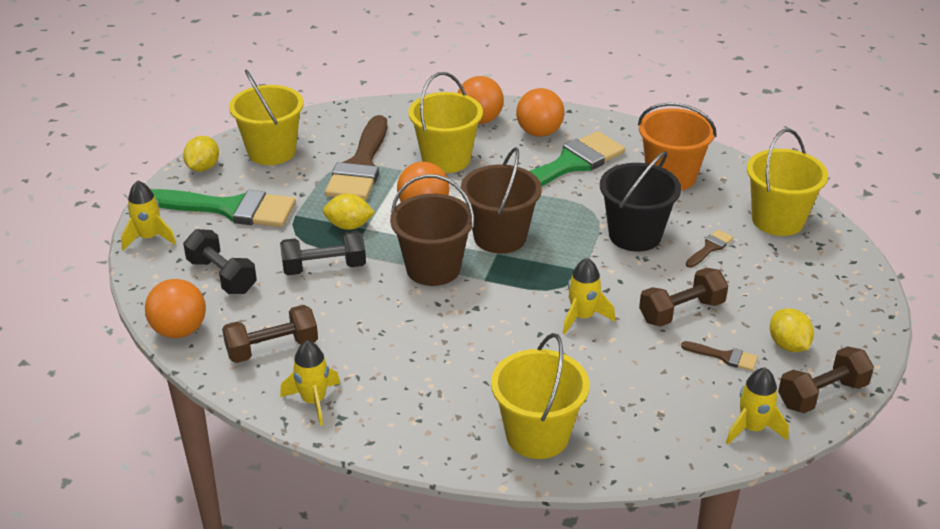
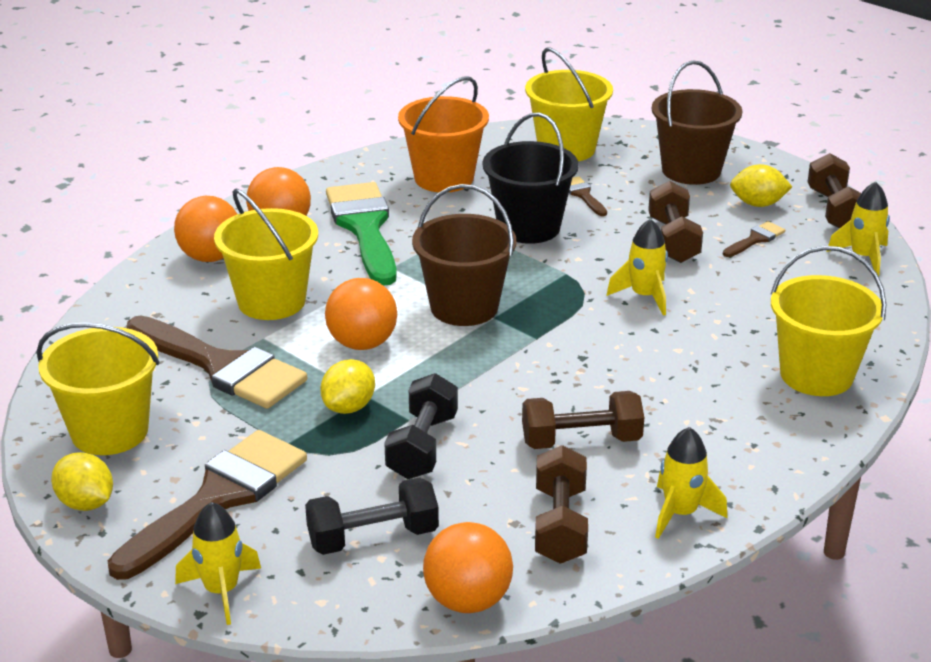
camera: 65 degrees left, 5 degrees down
green brush [151,189,296,227] -> brown brush [108,430,307,580]
brown bucket [390,174,474,286] -> brown bucket moved to [652,60,742,185]
none -> brown dumbbell [522,391,644,449]

